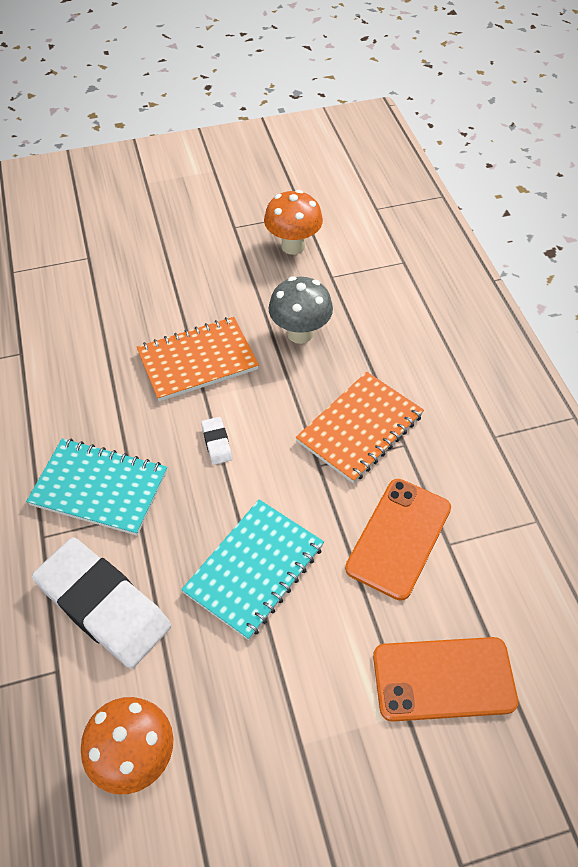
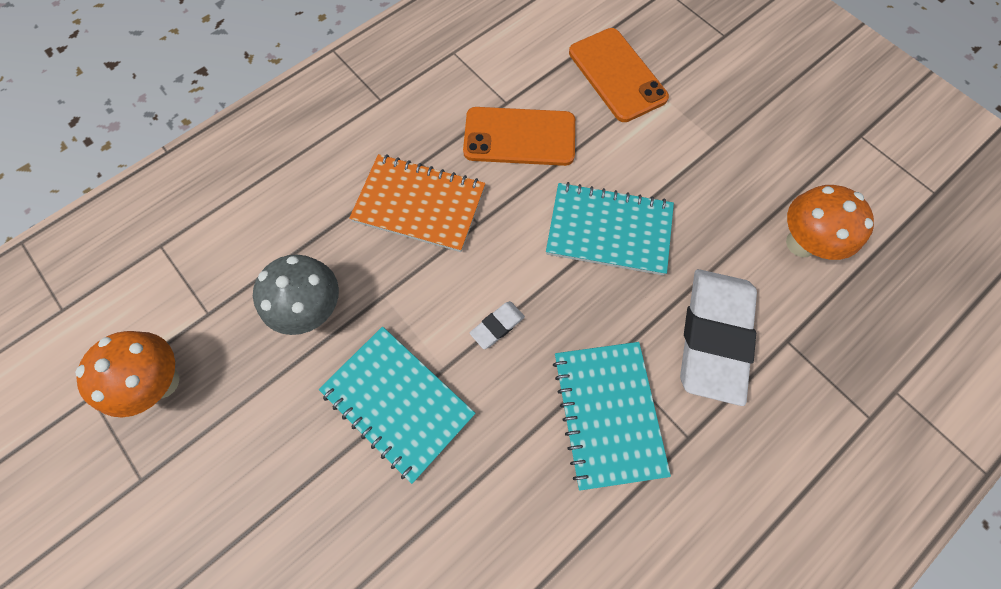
camera: 115 degrees left, 15 degrees up
orange notebook [137,317,259,401] -> turquoise notebook [319,327,476,484]

